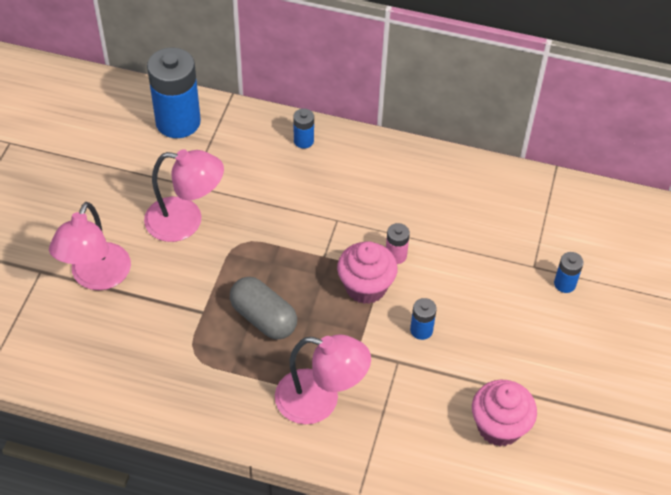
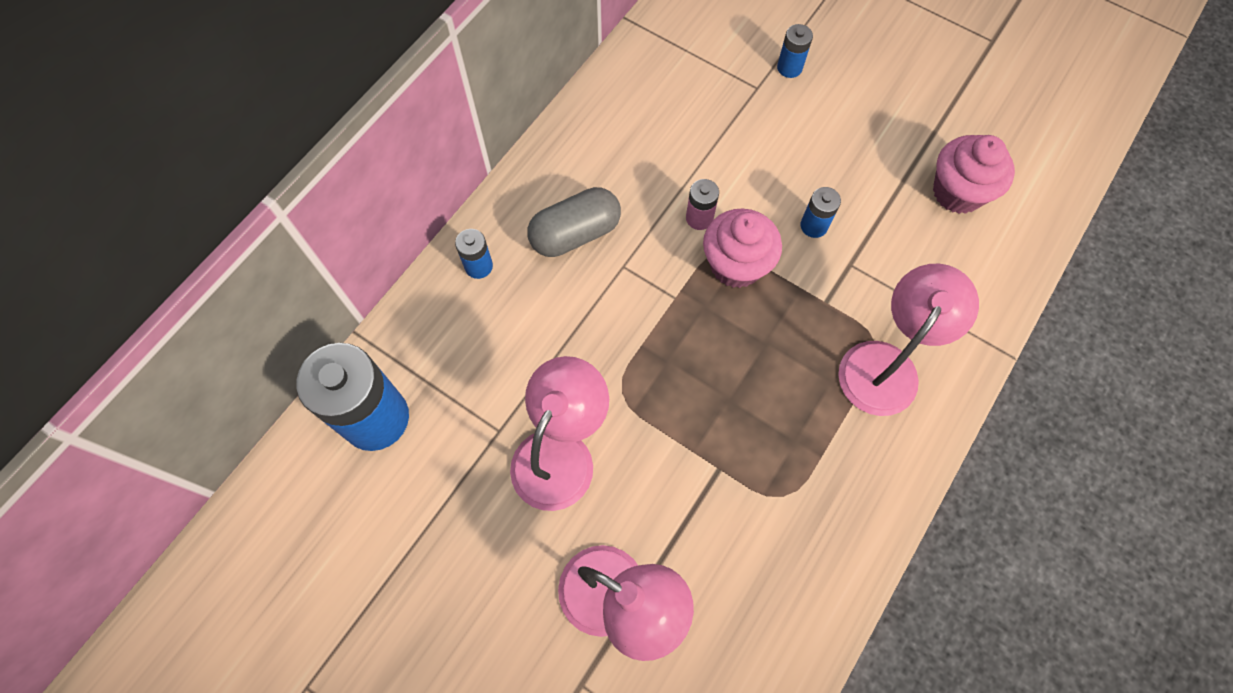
camera: 70 degrees left, 15 degrees up
grey capsule [230,277,297,340] -> grey capsule moved to [527,187,621,257]

